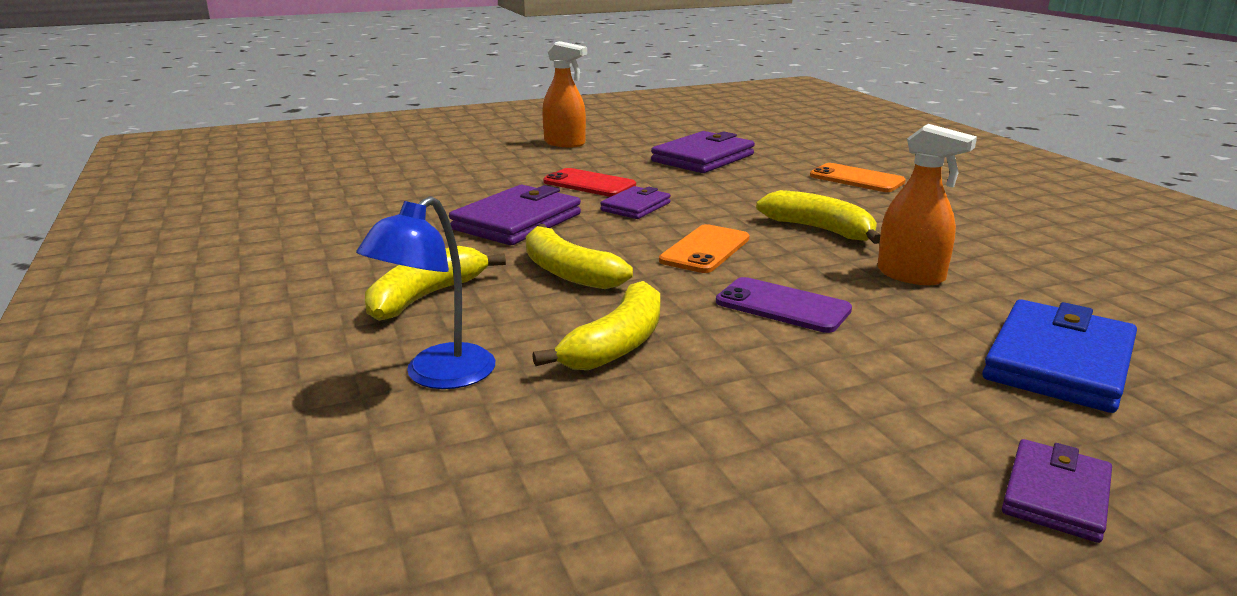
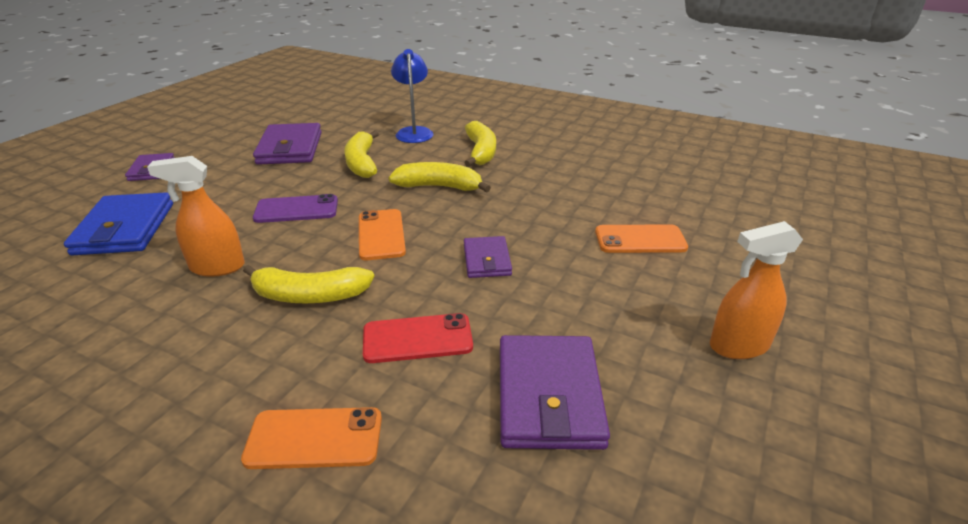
camera: 140 degrees right, 10 degrees up
purple wallet [449,185,581,245] -> purple wallet moved to [253,123,322,165]
red phone [543,168,636,197] -> red phone moved to [363,313,473,363]
none -> orange phone [595,224,688,253]

